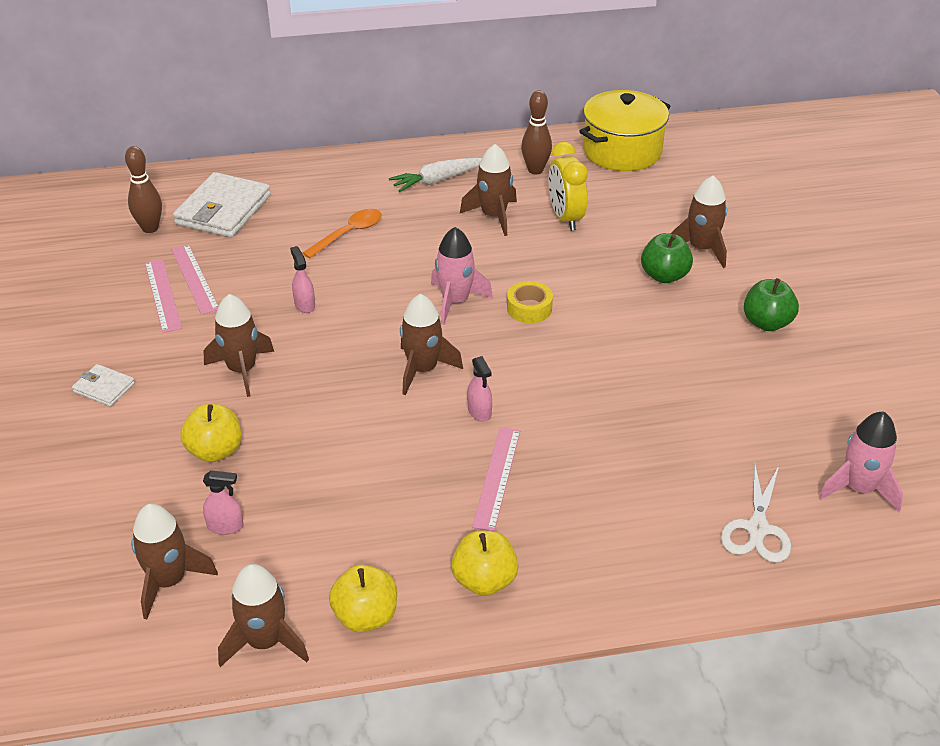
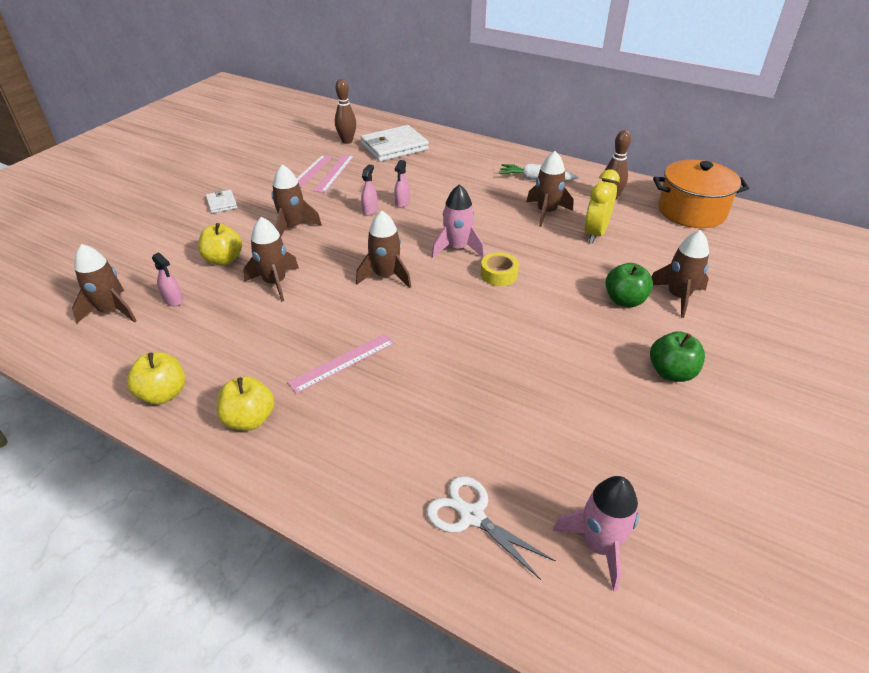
camera: 40 degrees right, 0 degrees up
brown rocket [218,564,309,667] -> brown rocket moved to [243,217,299,302]
orange spoon [302,209,382,259] -> none
pink spray bottle [467,356,492,422] -> pink spray bottle moved to [394,160,410,208]
yellow pot [579,90,671,171] -> orange pot [653,160,749,228]
white scissors [721,461,791,563] -> white scissors turned 75 degrees clockwise [426,476,556,580]

